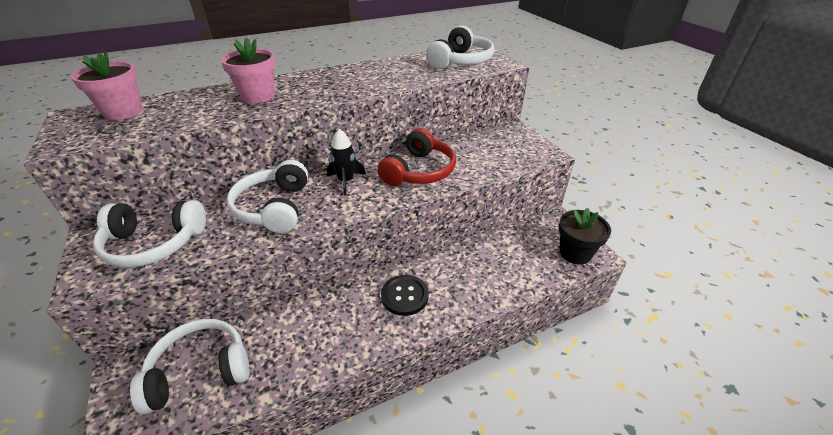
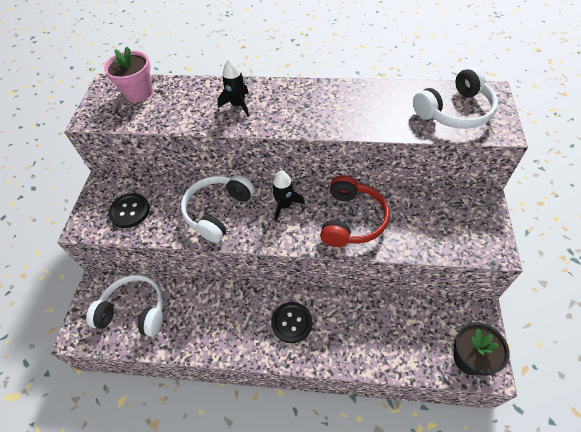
camera: 35 degrees right, 15 degrees up
white headphones [93,200,206,268] -> black button [108,193,150,228]
pink flower pot [221,37,276,103] -> black rocket [217,59,249,117]
red headphones [377,128,456,186] -> red headphones turned 45 degrees counterclockwise [320,175,390,247]

